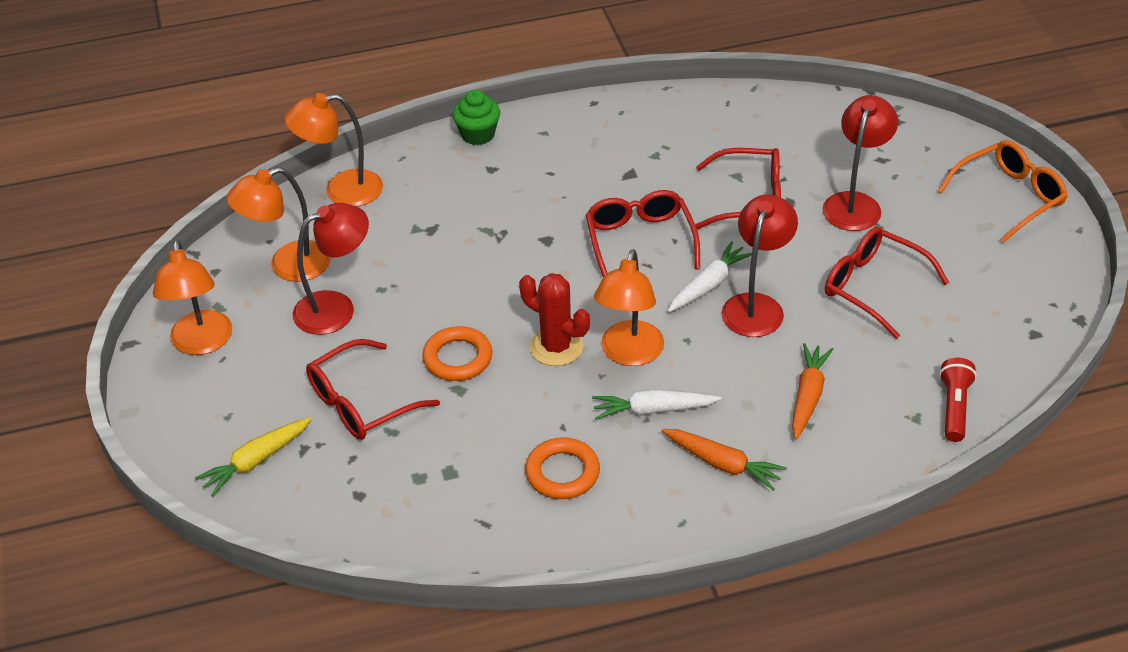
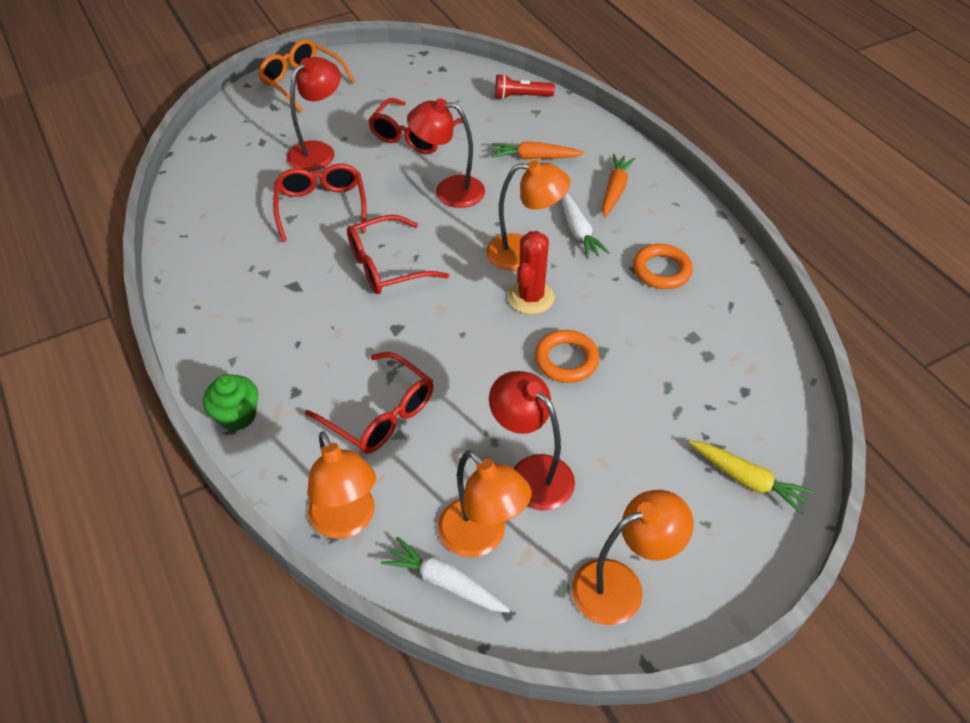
camera: 105 degrees left, 5 degrees up
red glasses [306,339,440,440] -> red glasses moved to [305,352,433,454]
white carrot [668,241,752,312] -> white carrot moved to [381,537,510,613]
red lamp [822,95,898,231] -> red lamp turned 120 degrees clockwise [287,57,341,171]

